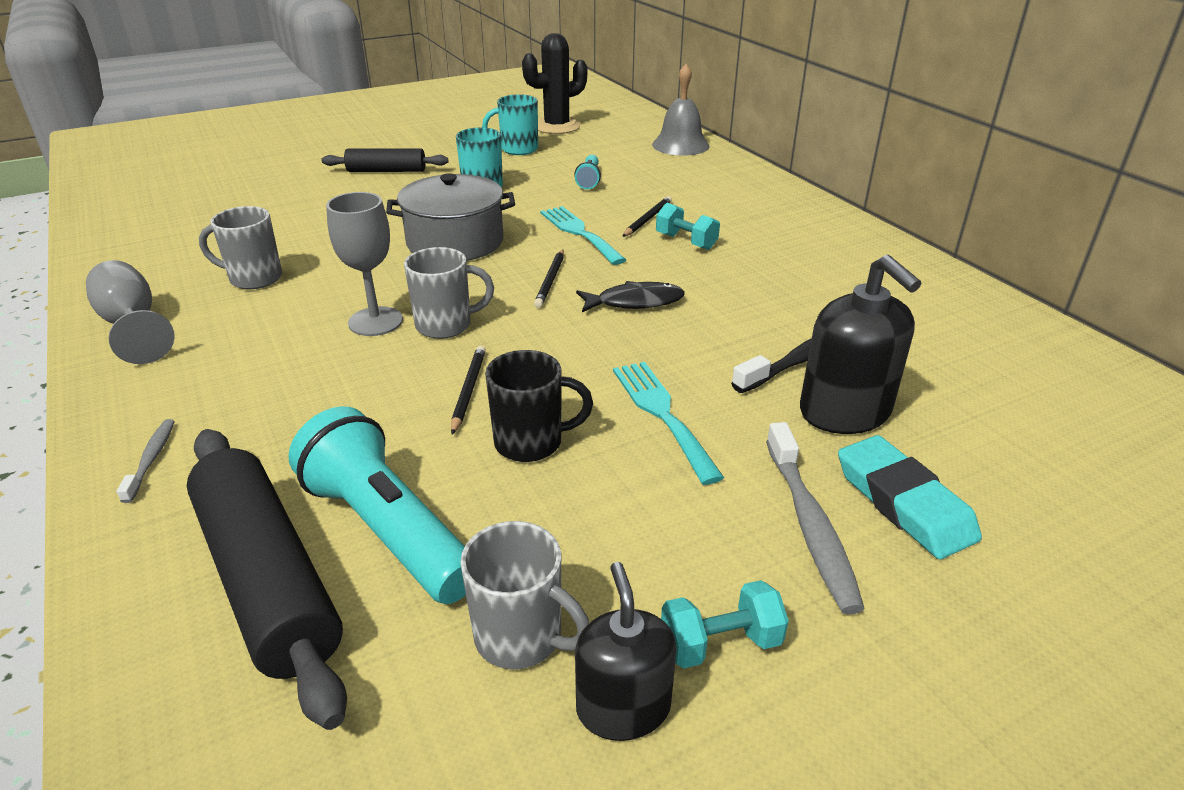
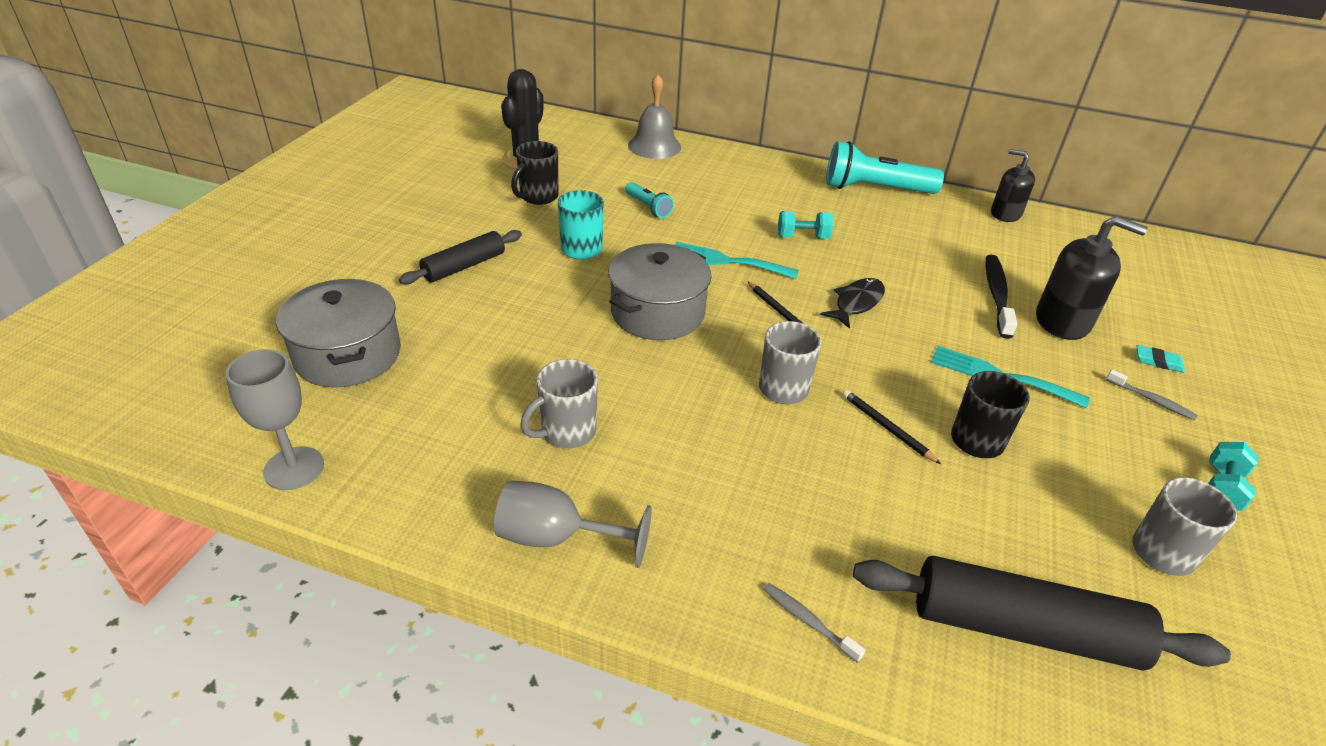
camera: 45 degrees left, 5 degrees up
turquoise flashlight [288,406,466,604] -> turquoise flashlight moved to [826,141,944,194]
grey goblet [326,192,403,336] -> grey goblet moved to [226,349,324,490]
turquoise mug [482,94,538,155] -> black mug [511,141,559,205]
black soap dispenser [575,562,677,741] -> black soap dispenser moved to [991,149,1035,222]
black pencil [622,196,672,237] -> none
grey toothbrush [766,422,865,614] -> grey toothbrush [1106,369,1198,421], size x0.55
turquoise eraser [838,435,982,559] -> turquoise eraser [1136,345,1185,373], size x0.50
none -> grey pot [276,279,401,388]

